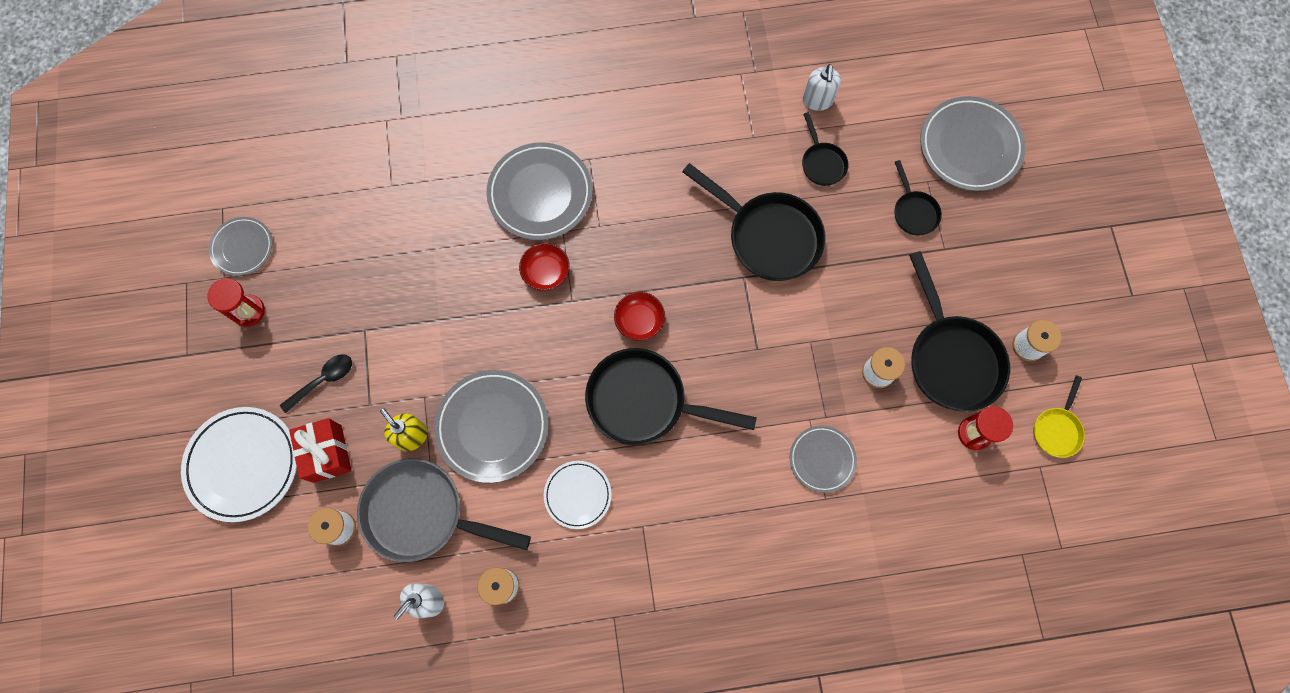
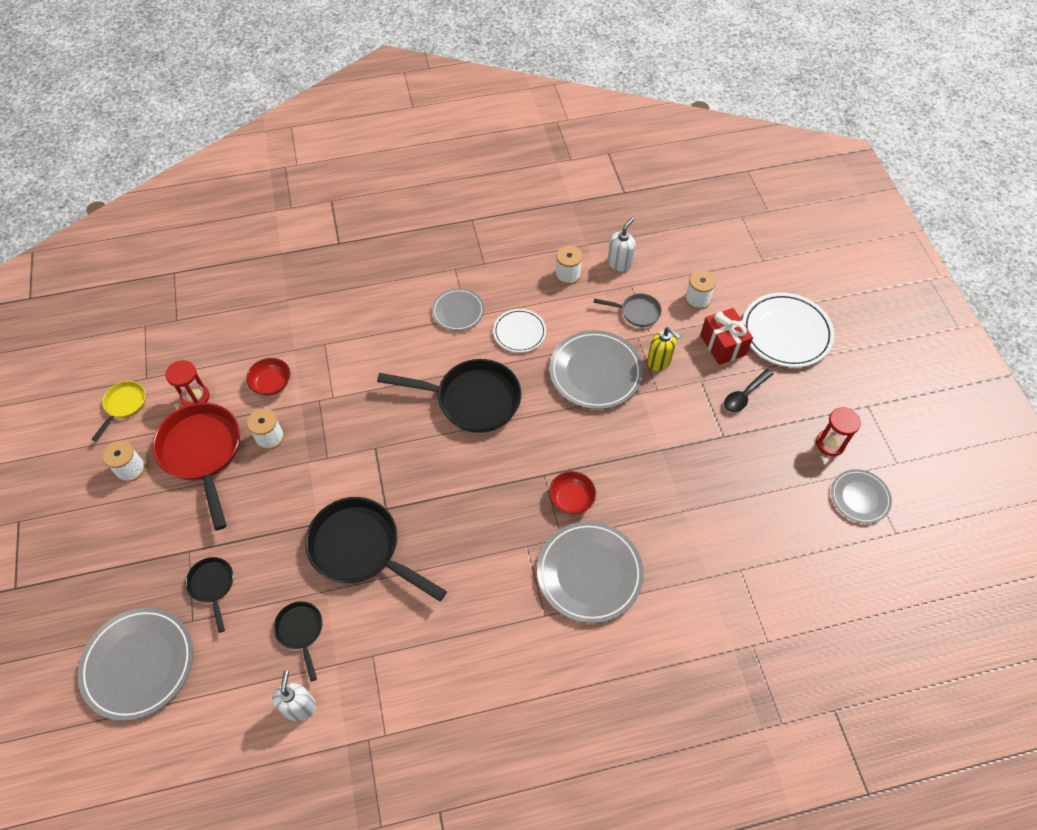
camera: 175 degrees right, 15 degrees down
grey pan [357,458,531,562] -> grey pan [593,293,662,327], size x0.51
red bowl [614,292,665,341] -> red bowl moved to [246,358,291,395]
grey plate [789,426,857,493] -> grey plate moved to [432,288,484,331]
black pan [909,251,1010,412] -> red pan [152,403,240,531]

